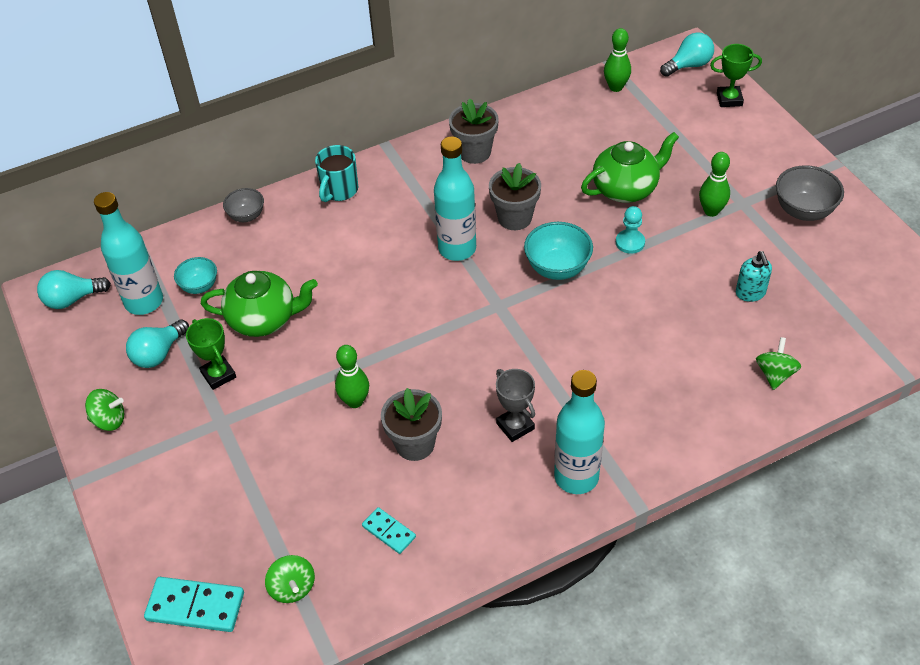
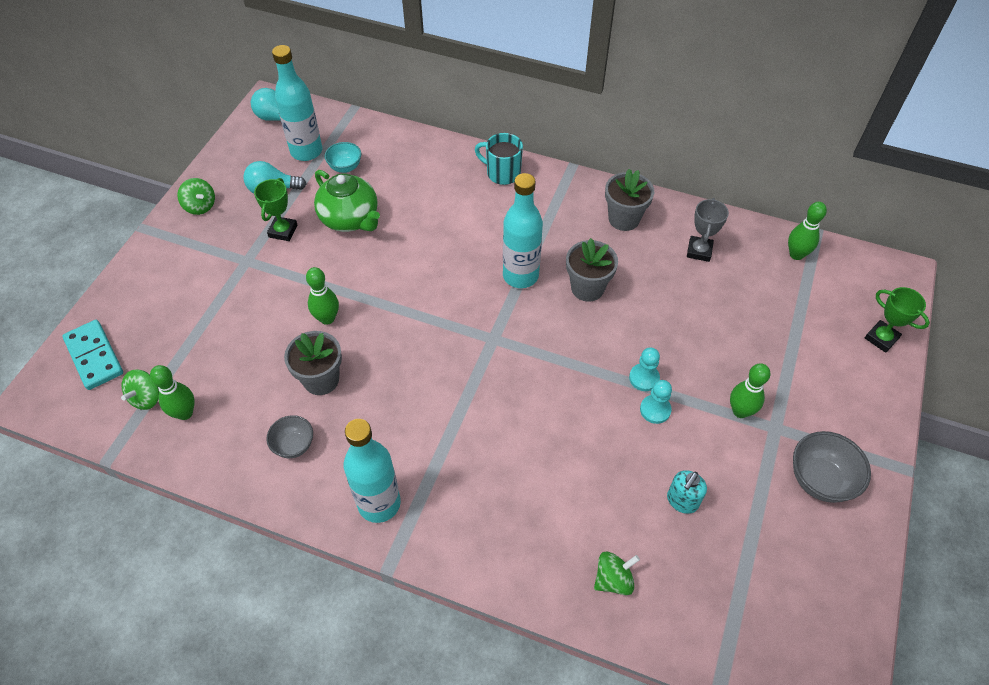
camera: 45 degrees right, 5 degrees up
grey bowl [223,188,264,222] -> grey bowl moved to [266,415,313,458]
turquoise mug [315,145,358,202] -> turquoise mug turned 45 degrees clockwise [475,133,523,185]
turquoise domino [362,507,416,554] -> none
grey trophy [496,369,535,442] -> grey trophy moved to [687,198,729,262]
turquoise bowl [524,222,593,280] -> none
green teapot [581,132,679,203] -> none
turquoise light bulb [660,32,714,77] -> none
none -> green bowling pin [150,365,195,420]
none -> turquoise pawn [640,380,672,424]

